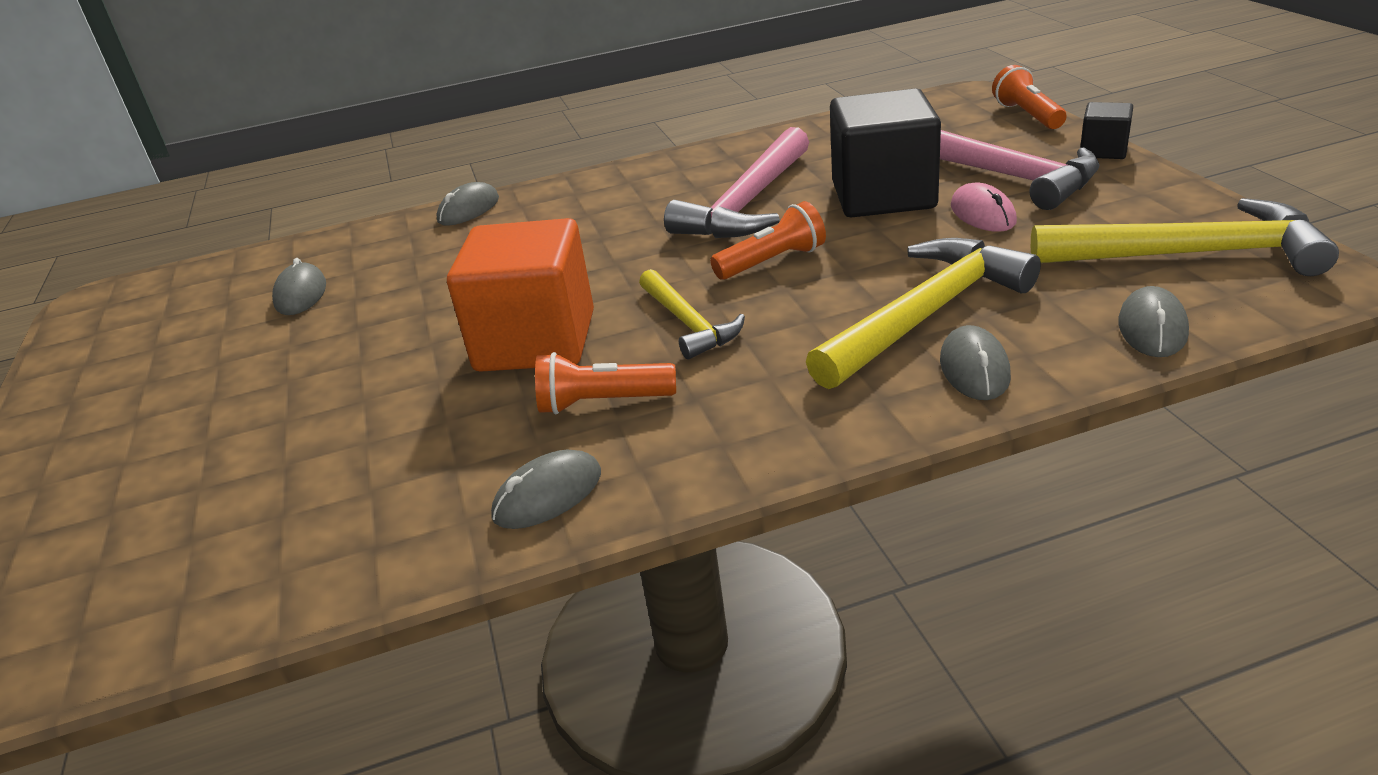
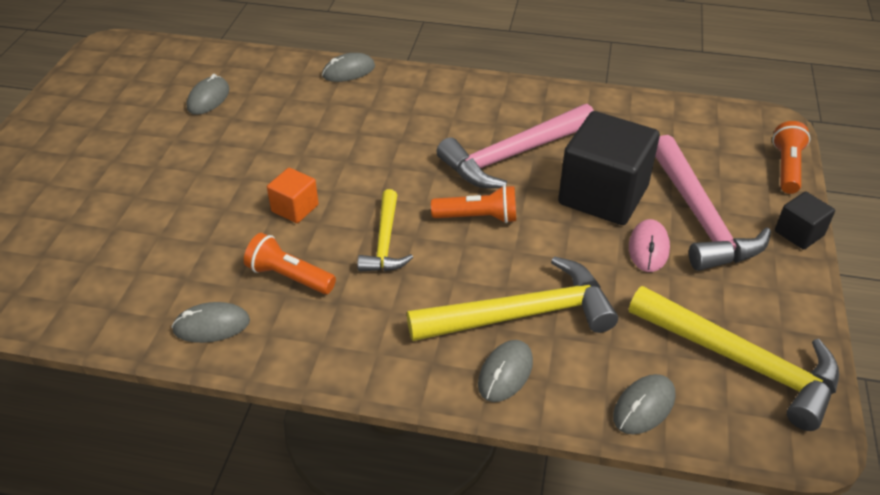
camera: 25 degrees right, 10 degrees up
orange cube [447,218,594,372] -> orange cube [267,168,319,223], size x0.48

